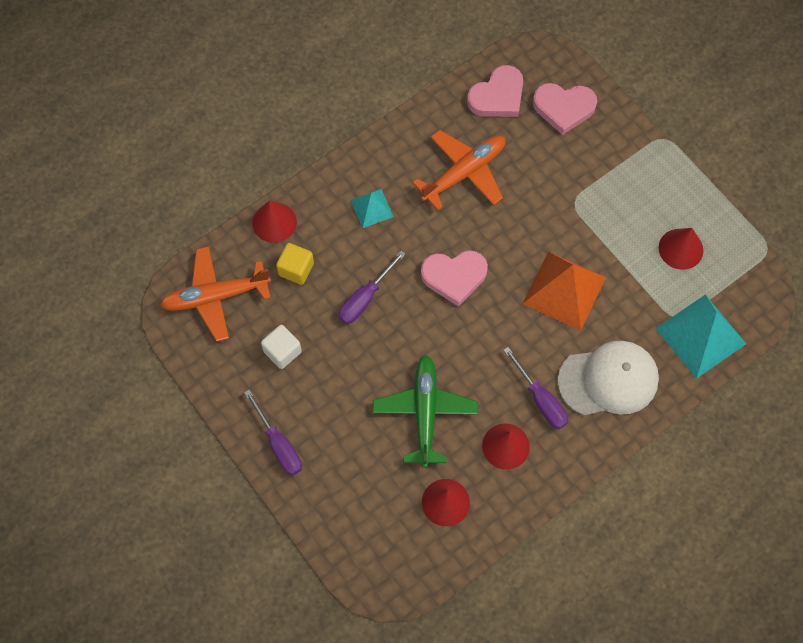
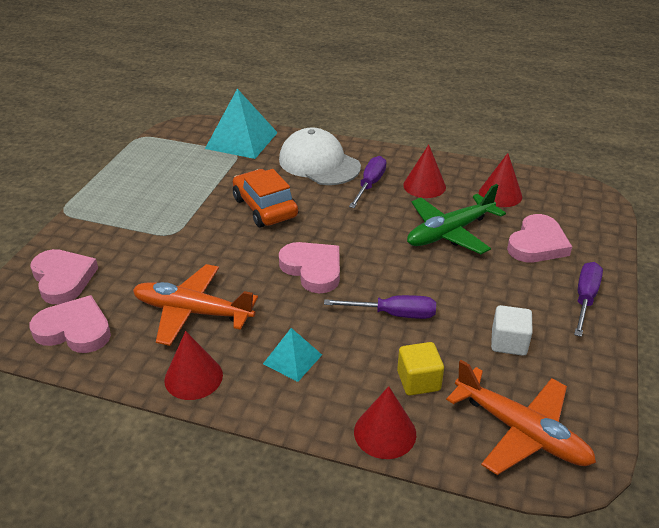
camera: 125 degrees left, 30 degrees down
orange pyramid [522,252,606,331] -> orange car [233,169,298,227]
red cone [659,228,703,270] -> red cone moved to [164,331,223,400]
none -> pink heart [507,214,572,262]

